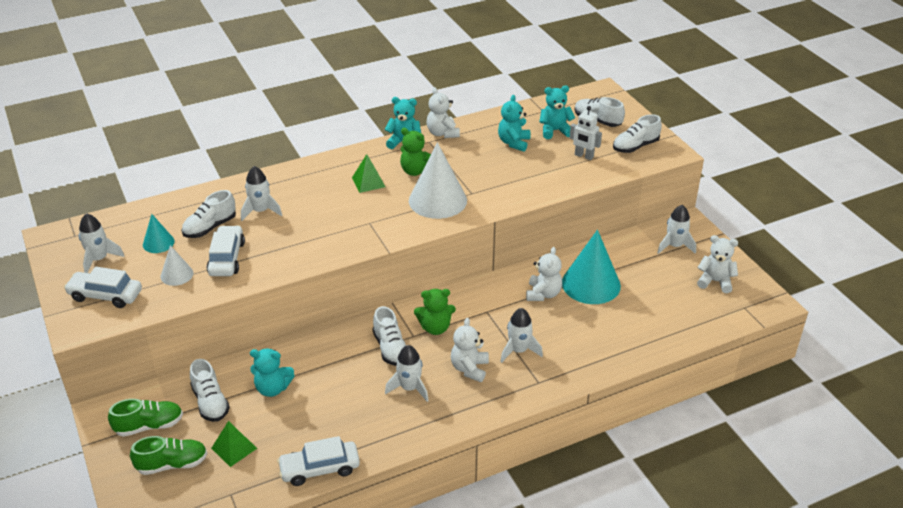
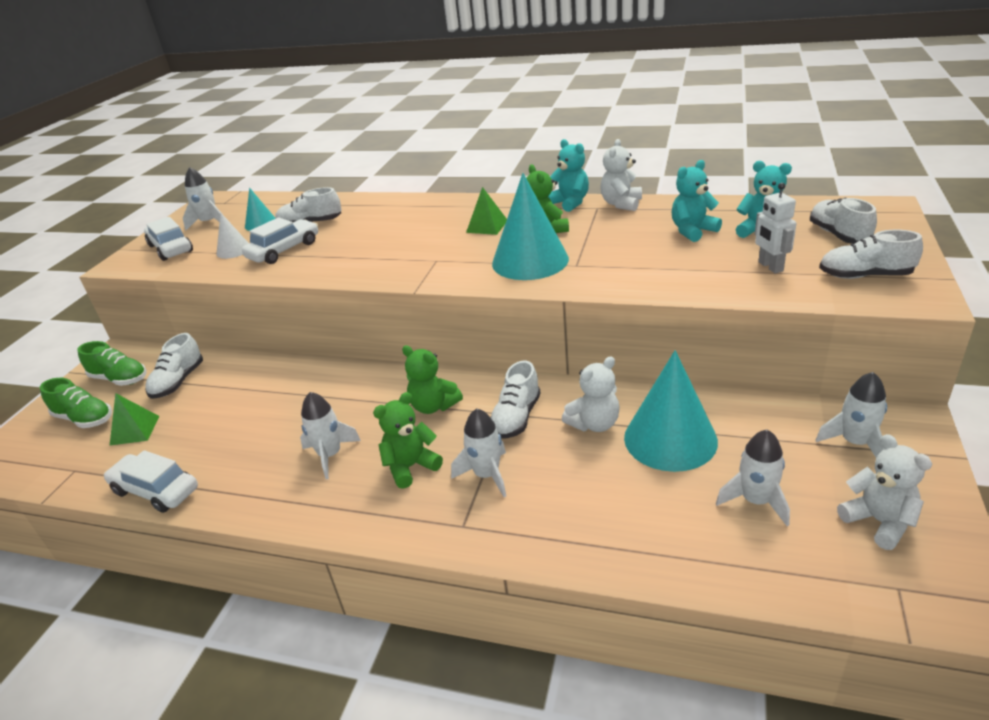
camera: 45 degrees right, 5 degrees down
white rocket [241,166,282,221] -> white rocket moved to [716,430,790,526]
turquoise teddy bear [250,349,295,397] -> none
white shoe [372,306,406,366] -> white shoe moved to [490,361,541,439]
white cone [409,142,467,219] -> turquoise cone [492,173,569,280]
white teddy bear [451,318,489,382] -> green teddy bear [373,392,443,489]

